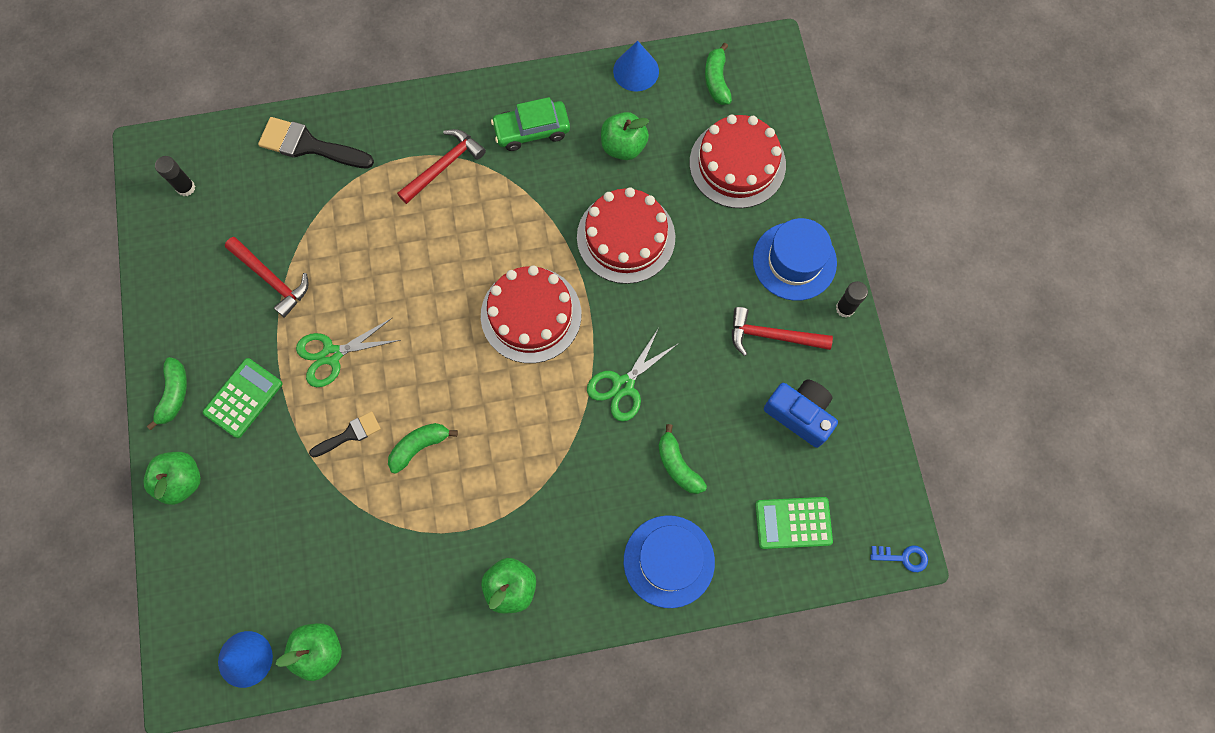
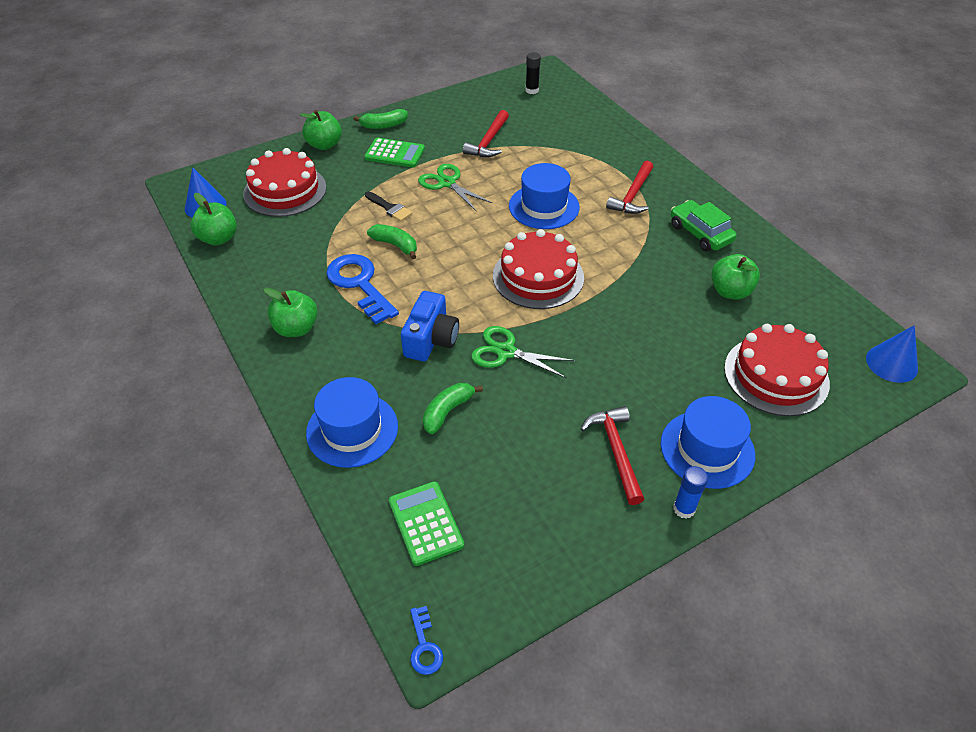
camera: 70 degrees right, 25 degrees down
black brush [258,117,374,169] -> none
red hammer [397,129,486,204] -> red hammer turned 90 degrees clockwise [606,161,653,214]
red cake [577,187,675,284] -> red cake moved to [243,148,326,217]
blue cone [613,41,659,92] -> blue cone moved to [866,325,918,383]
green banana [705,43,732,105] -> none
blue camera [764,379,838,448] -> blue camera moved to [401,291,459,361]
black glue stick [836,281,868,318] -> blue glue stick [673,466,708,519]
none -> blue key [326,254,399,324]
none -> blue hat [509,163,580,229]

